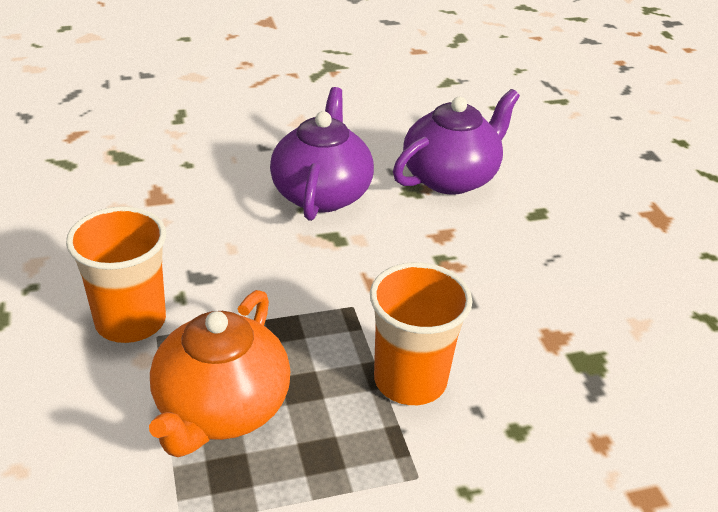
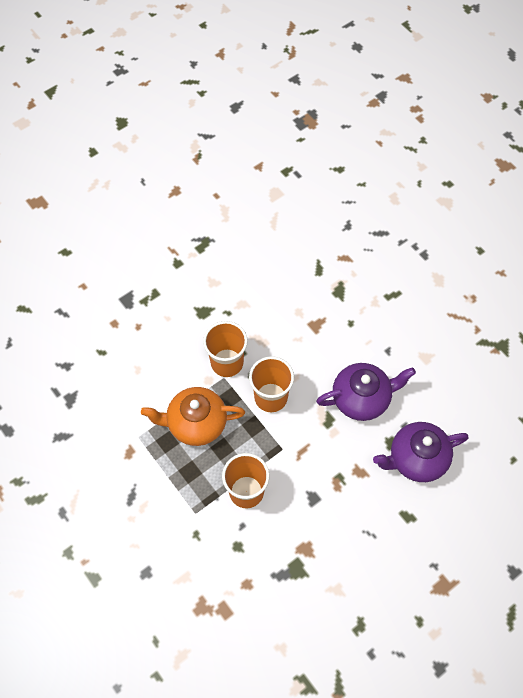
camera: 70 degrees right, 25 degrees up
purple teapot [393,89,520,195] -> purple teapot turned 135 degrees clockwise [373,422,469,482]
none -> orange cup [249,356,294,412]

